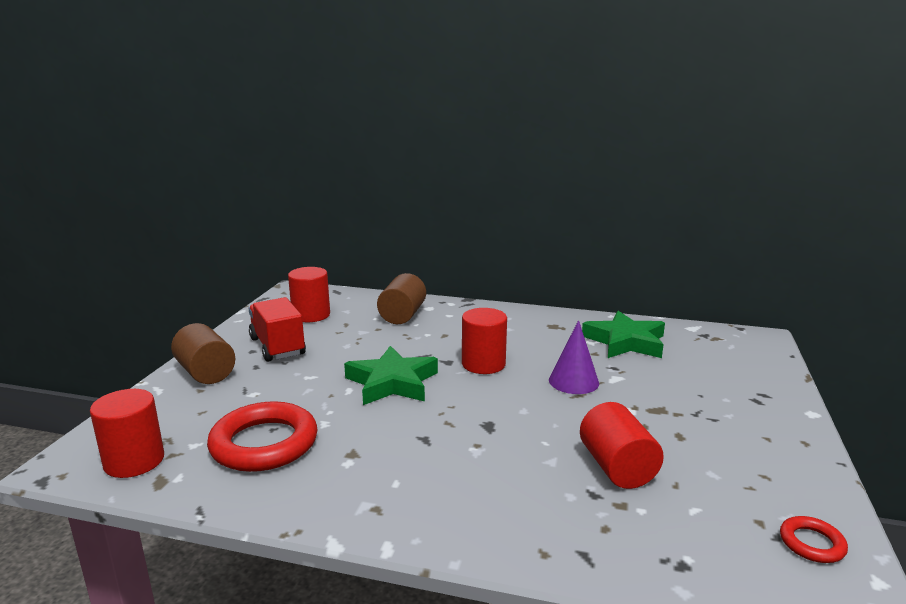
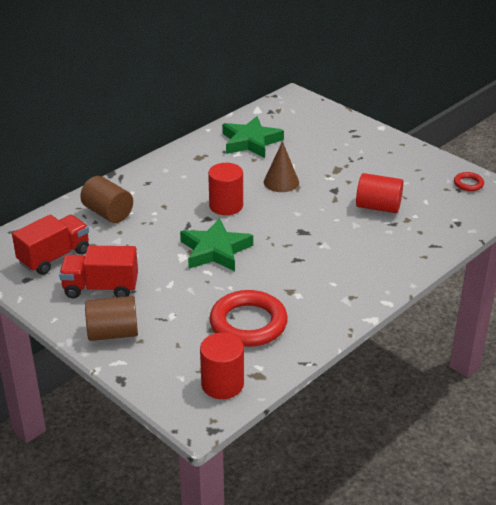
camera: 60 degrees left, 15 degrees up
red cylinder [288,267,330,322] -> red truck [12,215,89,275]
purple cone [549,320,599,394] -> brown cone [264,141,299,192]

